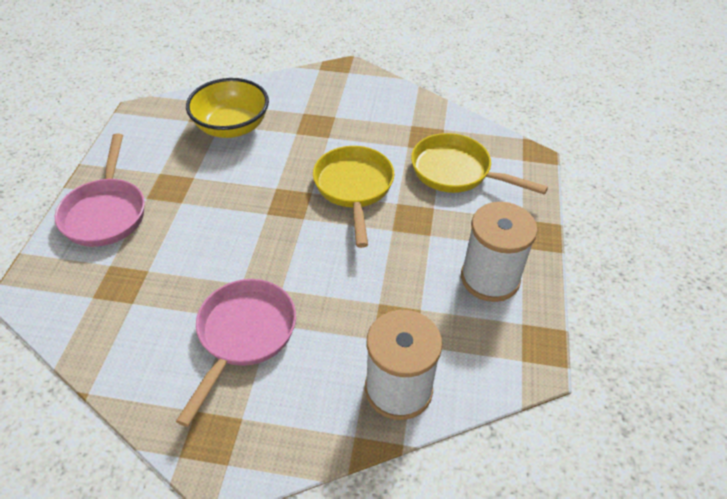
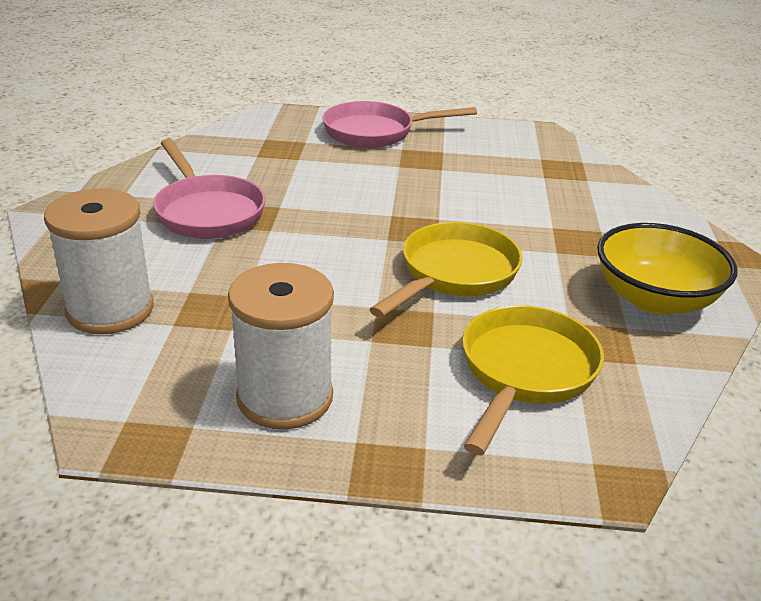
camera: 85 degrees right, 15 degrees down
pink pan [176,279,296,427] -> pink pan turned 45 degrees clockwise [153,139,266,239]
yellow bowl [186,78,269,138] -> yellow bowl moved to [597,223,737,315]
yellow pan [313,146,394,248] -> yellow pan turned 45 degrees counterclockwise [369,222,523,318]

